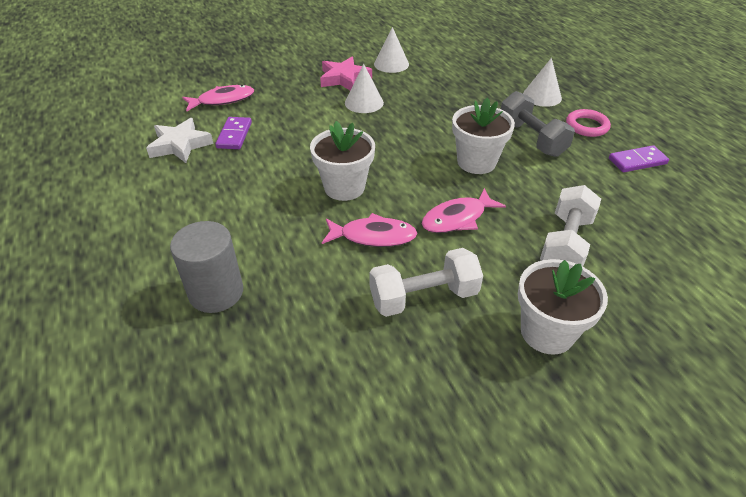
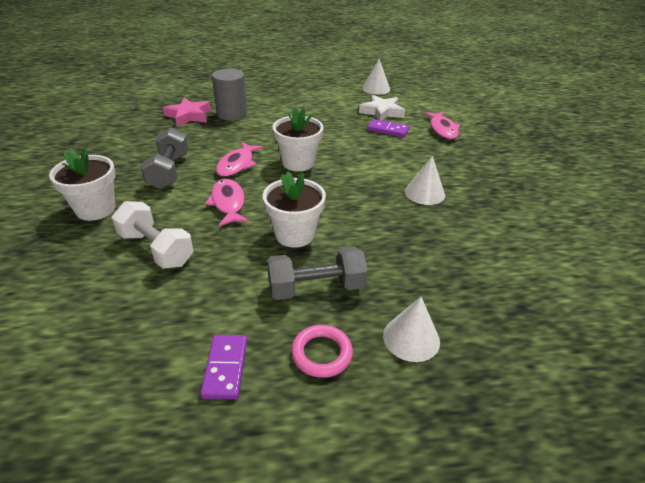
camera: 105 degrees right, 5 degrees down
pink star [320,56,372,90] -> pink star moved to [163,98,211,127]
white dumbbell [370,248,483,317] -> grey dumbbell [141,127,189,189]
white cone [374,27,409,73] -> white cone moved to [362,59,390,95]

